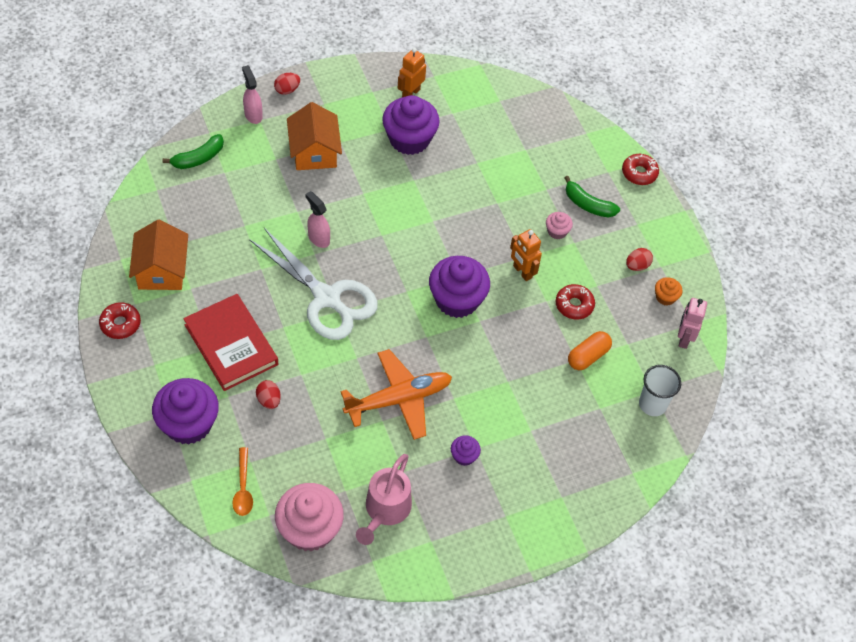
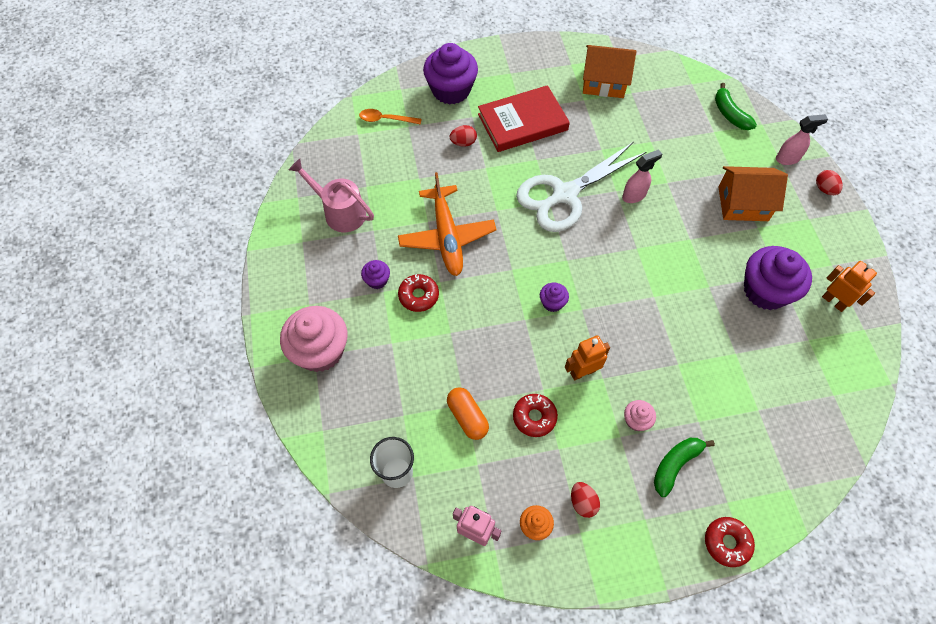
camera: 105 degrees right, 5 degrees up
red donut [99,302,141,339] -> red donut moved to [398,274,439,312]
pink cupcake [275,483,344,552] -> pink cupcake moved to [280,306,347,372]
purple cupcake [429,256,490,318] -> purple cupcake [540,283,569,312], size x0.46

